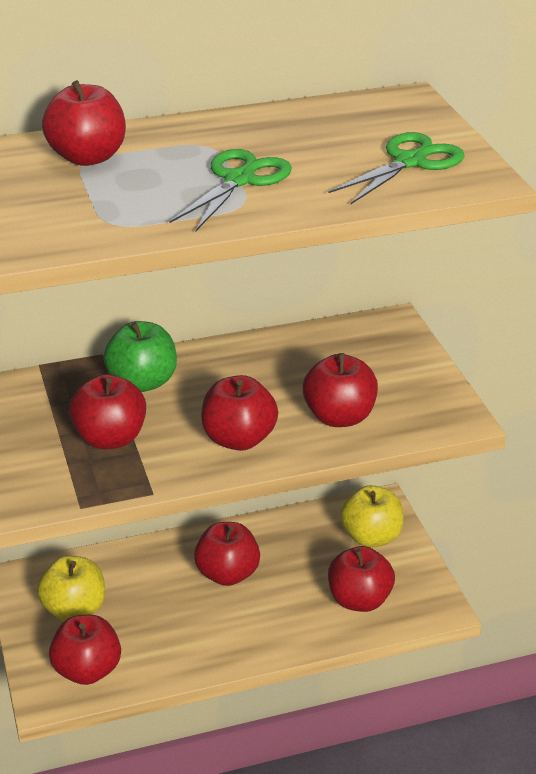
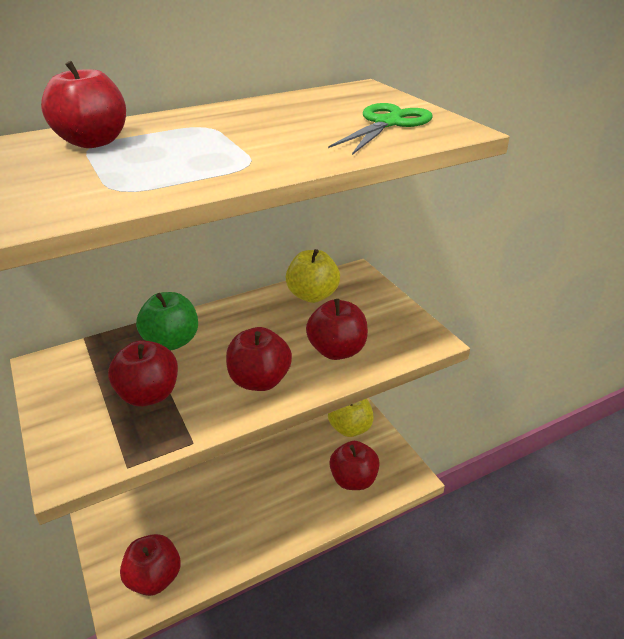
camera: 10 degrees left, 0 degrees up
yellow apple [37,556,105,621] -> yellow apple moved to [285,249,340,303]
green scissors [169,149,292,231] -> none
red apple [194,522,260,586] -> none

